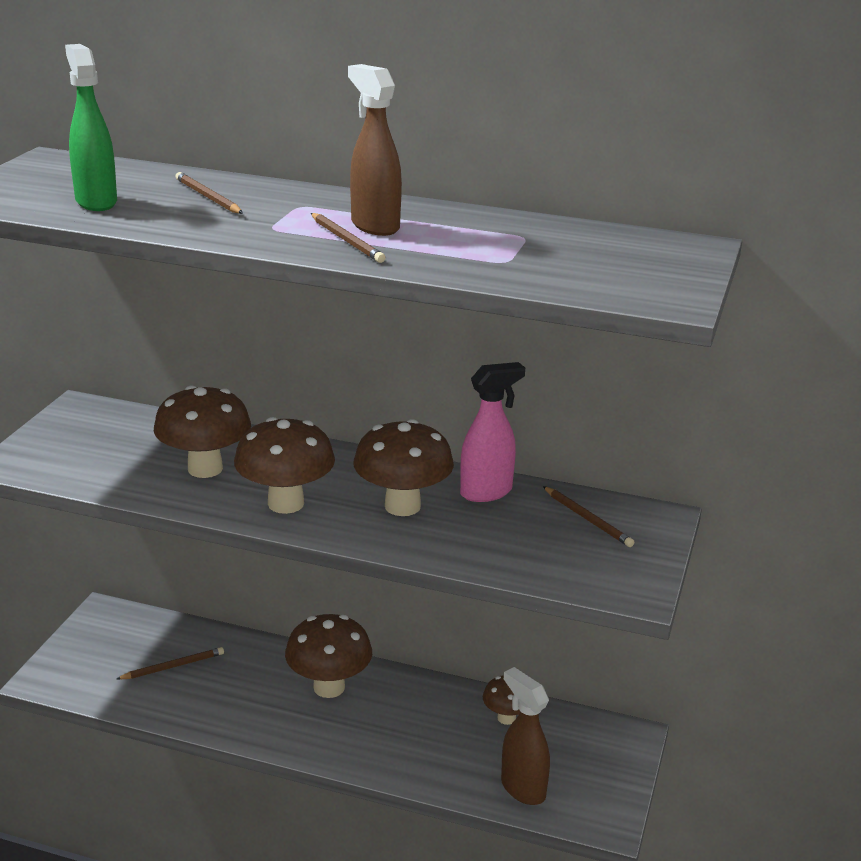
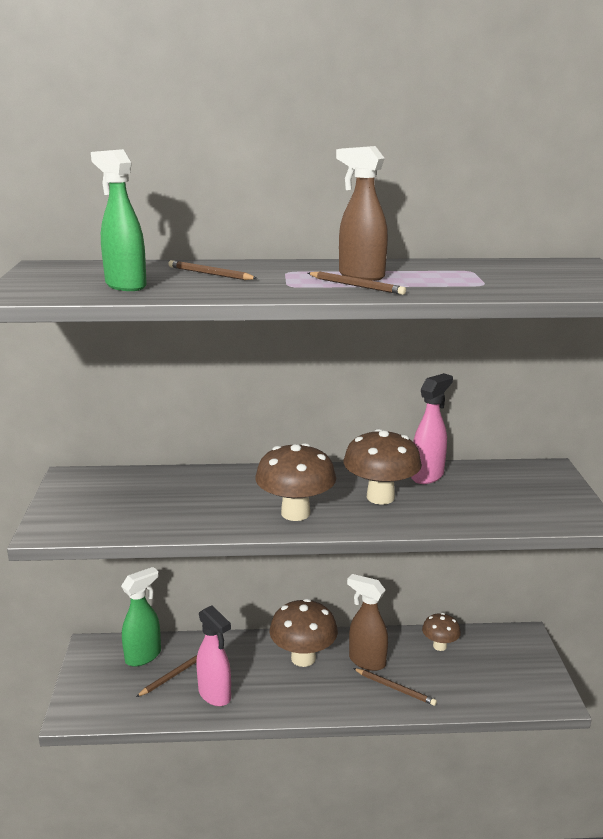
camera: 20 degrees left, 5 degrees down
brown mushroom [154,385,251,478] -> none
brown spray bottle [501,667,550,805] -> brown spray bottle moved to [347,574,388,671]
brown pencil [543,486,635,547] -> brown pencil moved to [353,668,437,706]
none -> green spray bottle [121,567,161,667]
none -> pink spray bottle [196,605,231,706]

